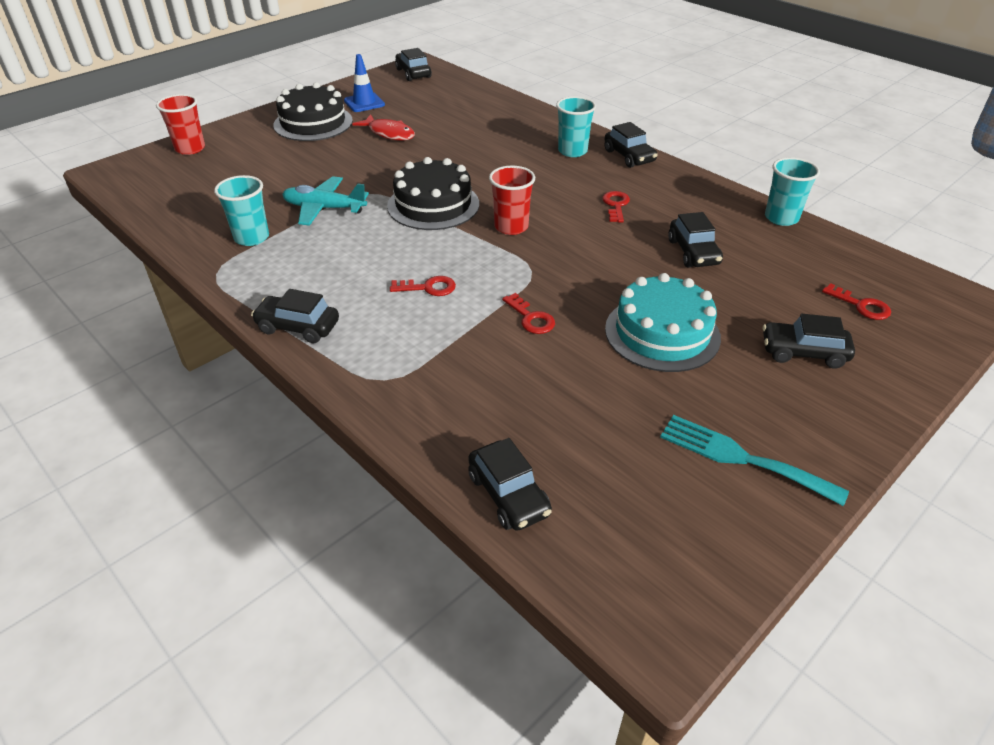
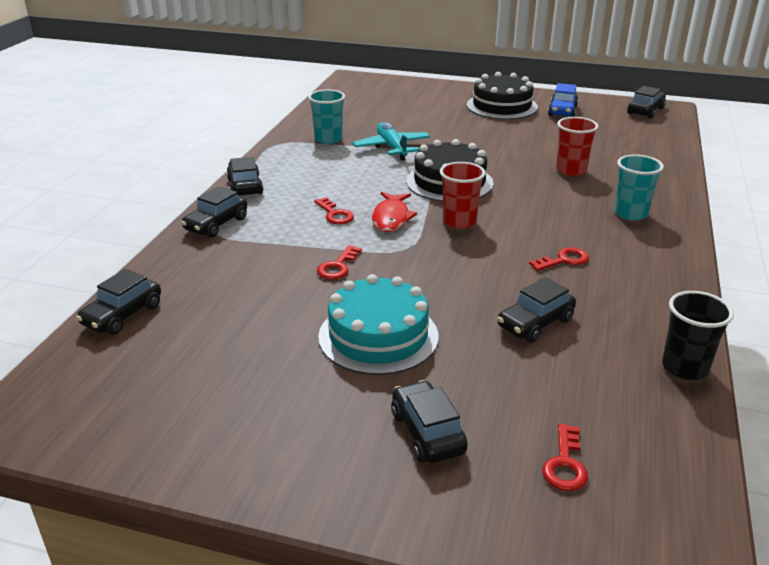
camera: 60 degrees right, 10 degrees down
red cup [156,94,205,155] -> red cup moved to [556,117,598,176]
blue traffic cone [344,54,385,112] -> blue car [548,83,578,117]
red fish [352,115,415,141] -> red fish moved to [372,192,417,232]
black car [605,122,657,168] -> black car moved to [181,186,247,238]
turquoise fork [660,415,849,506] -> none
turquoise cup [765,157,820,226] -> black cup [662,291,734,380]

